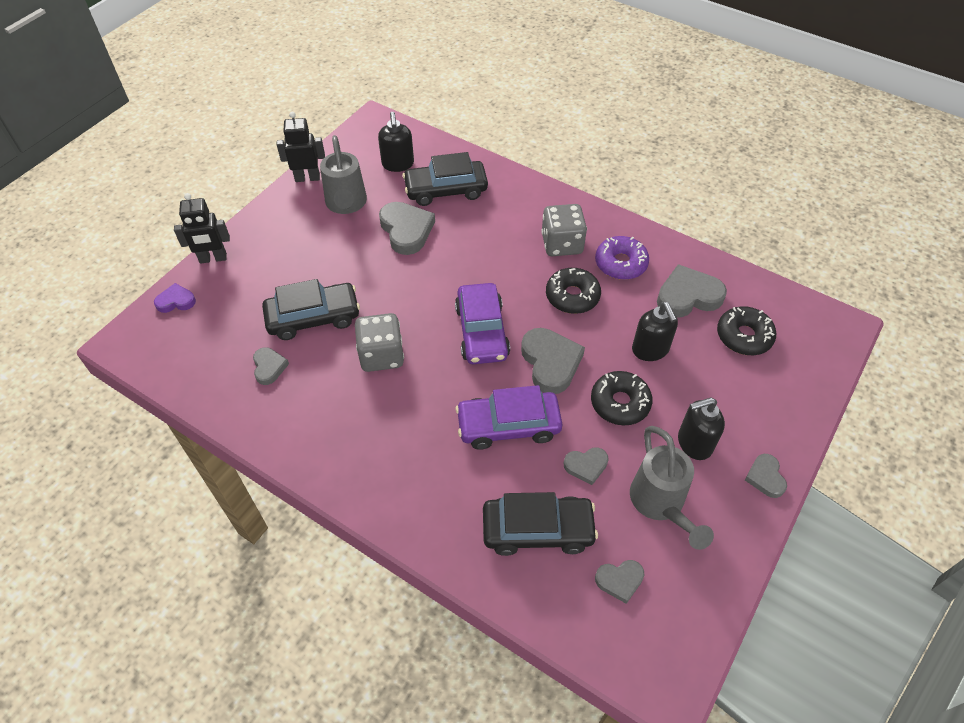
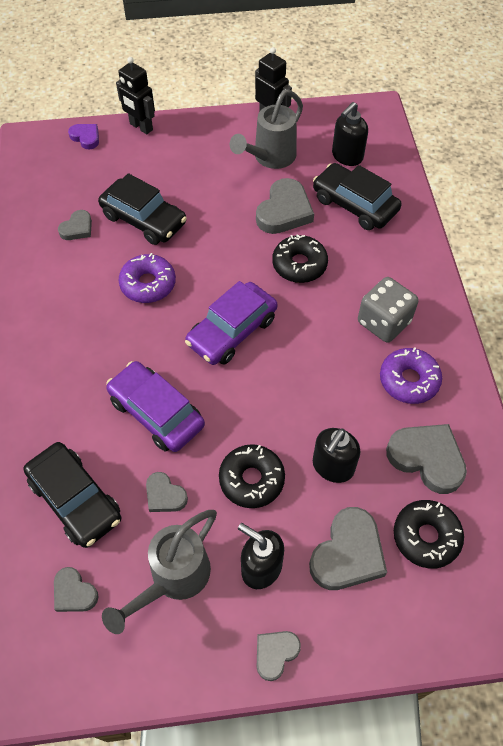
camera: 50 degrees right, 5 degrees up
grey dice [355,313,404,372] -> purple donut [118,253,176,303]
grey heart [521,328,585,394] -> grey heart moved to [309,507,387,590]
black donut [546,268,601,314] -> black donut moved to [272,234,328,283]

